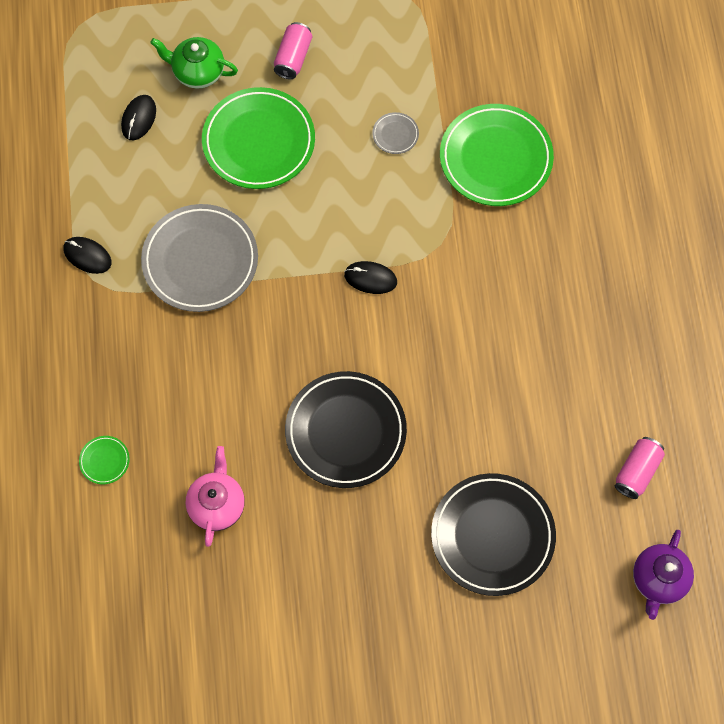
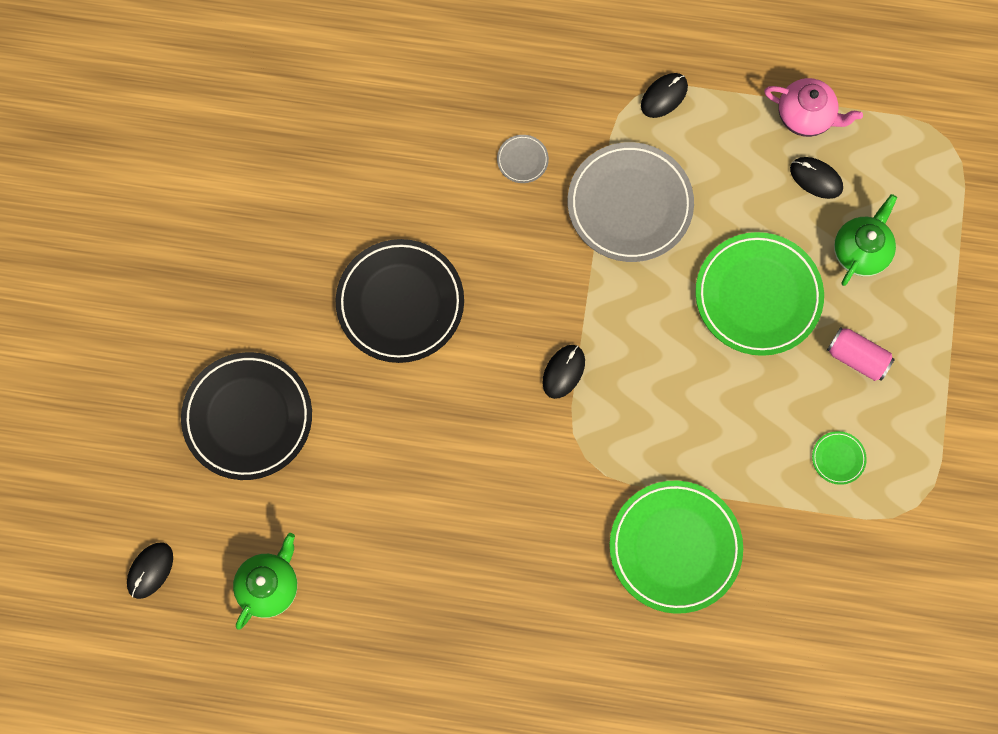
camera: 105 degrees right, 5 degrees up
green plate [79,436,130,484] -> green plate moved to [812,431,867,485]
pink teapot [186,446,245,547] -> pink teapot moved to [764,78,863,137]
grey plate [372,112,419,154] -> grey plate moved to [497,135,549,183]
pink can [615,437,665,499] -> green teapot [233,533,297,630]
purple teapot [633,530,694,620] -> black mouse [127,542,173,599]

